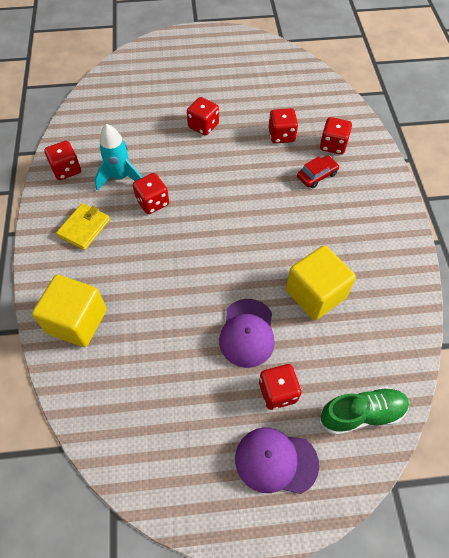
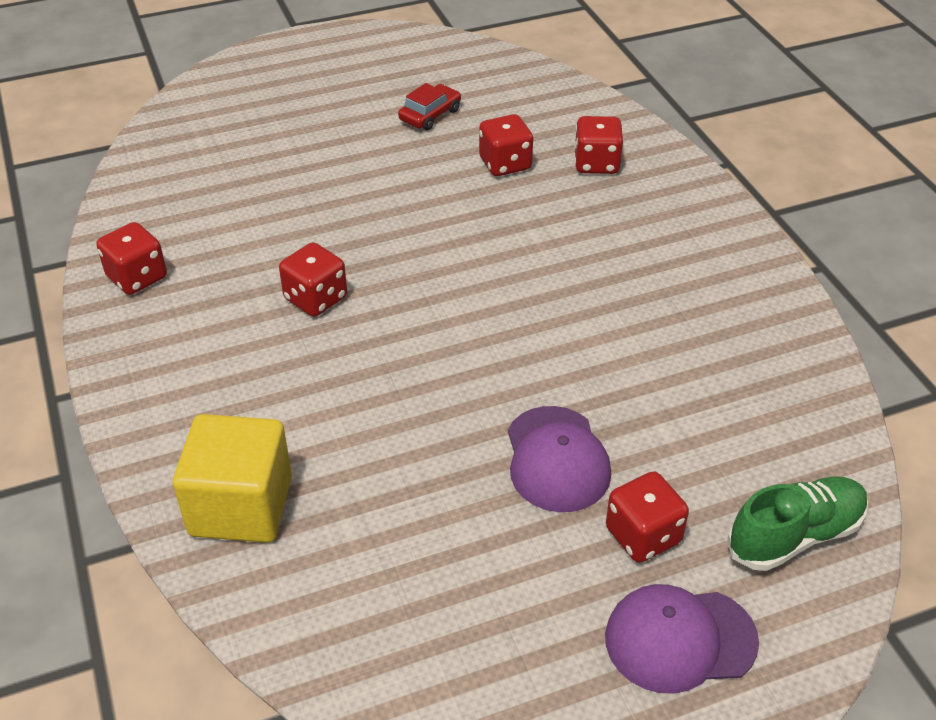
camera: 15 degrees left, 15 degrees down
yellow wallet [56,203,110,250] -> none
turquoise rocket [95,124,142,191] -> none
red dice [187,97,219,135] -> none
yellow cube [286,245,356,320] -> none
red car [297,155,340,188] -> red car moved to [398,83,461,130]

